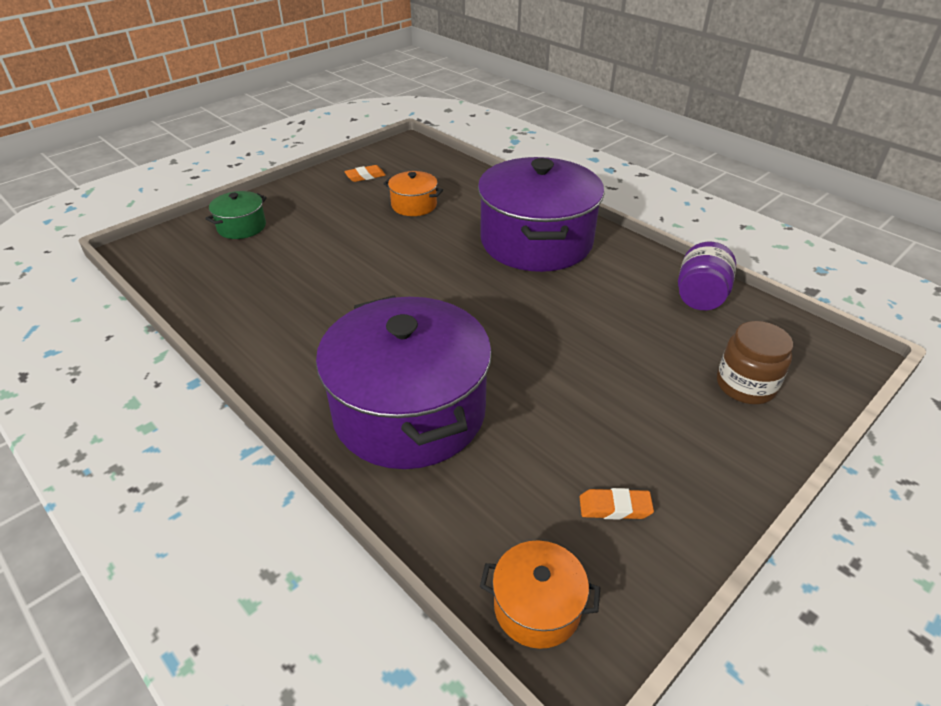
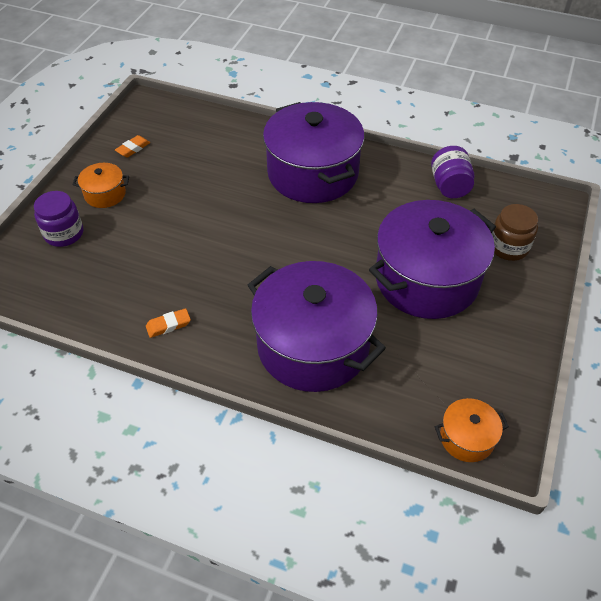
camera: 25 degrees left, 10 degrees up
green pot [205,191,267,239] -> purple jar [34,191,83,247]
orange pot [383,171,443,216] -> orange pot moved to [73,163,129,208]
orange eraser [580,488,654,520] -> orange eraser moved to [146,308,191,338]
none -> purple pot [369,200,496,319]

